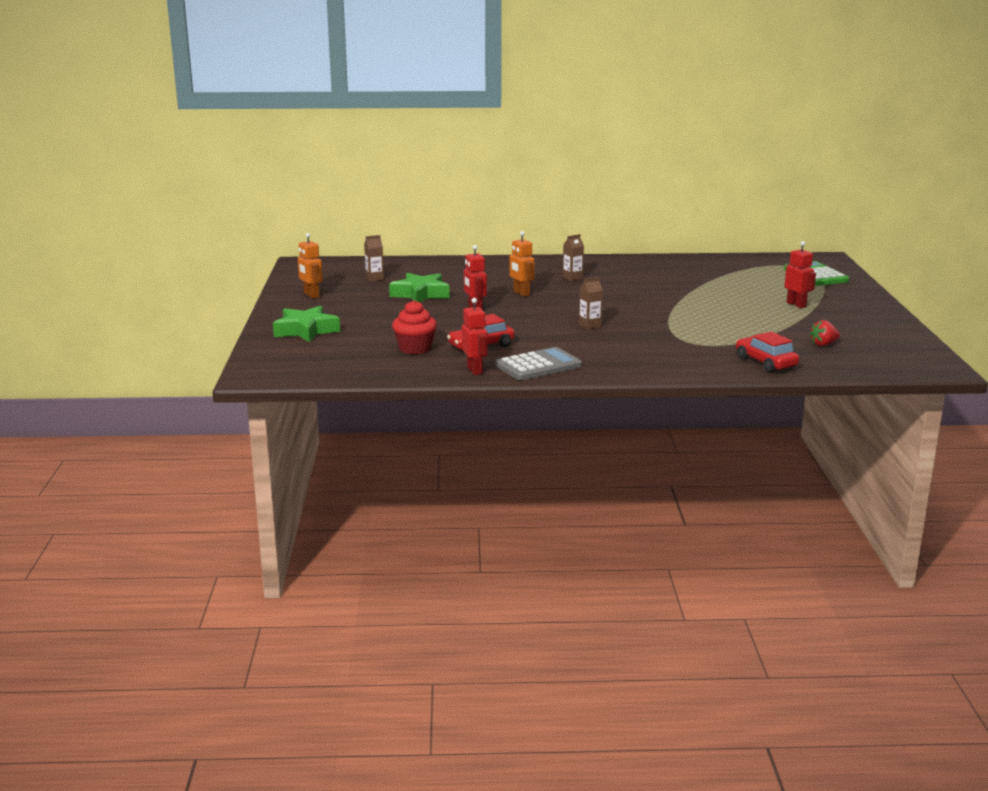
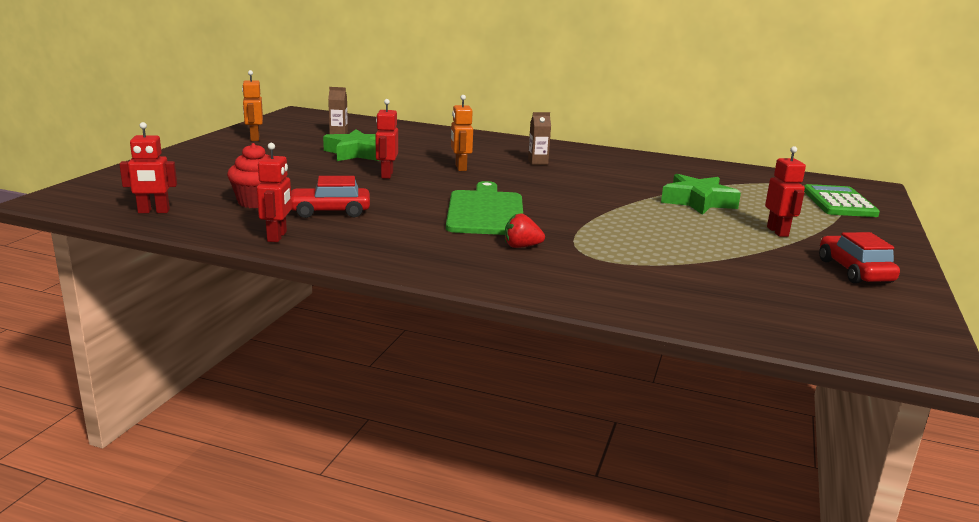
camera: 20 degrees right, 0 degrees up
green star [273,306,340,342] -> green star moved to [661,174,741,215]
grey calculator [496,347,582,380] -> none
brown carton [579,277,603,329] -> green cutting board [446,181,523,235]
red car [736,332,799,372] -> red car moved to [819,232,900,284]
red strawberry [810,320,840,346] -> red strawberry moved to [505,214,545,248]
none -> red robot [119,122,177,213]

